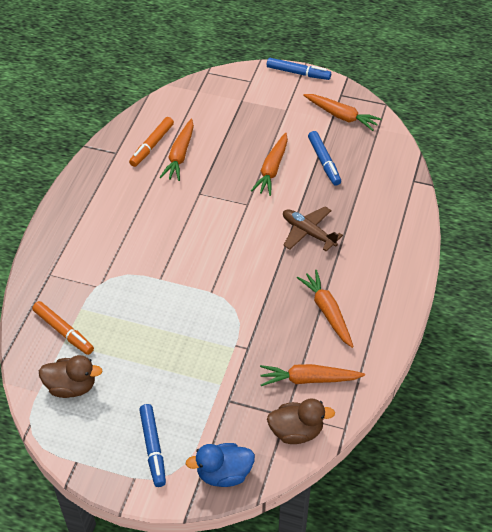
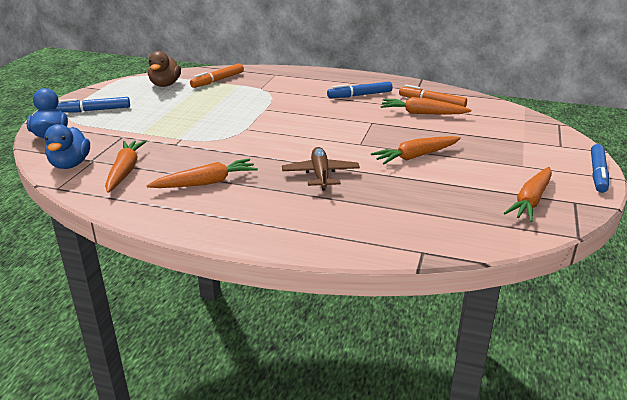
camera: 90 degrees right, 20 degrees down
orange carrot [251,133,288,196] -> orange carrot turned 45 degrees counterclockwise [371,136,461,165]
brown duck [267,399,335,444] -> blue duck [44,124,90,169]
brown plane [283,207,343,252] -> brown plane turned 45 degrees counterclockwise [282,147,360,191]
blue marker [308,131,341,186] -> blue marker moved to [327,82,392,98]

